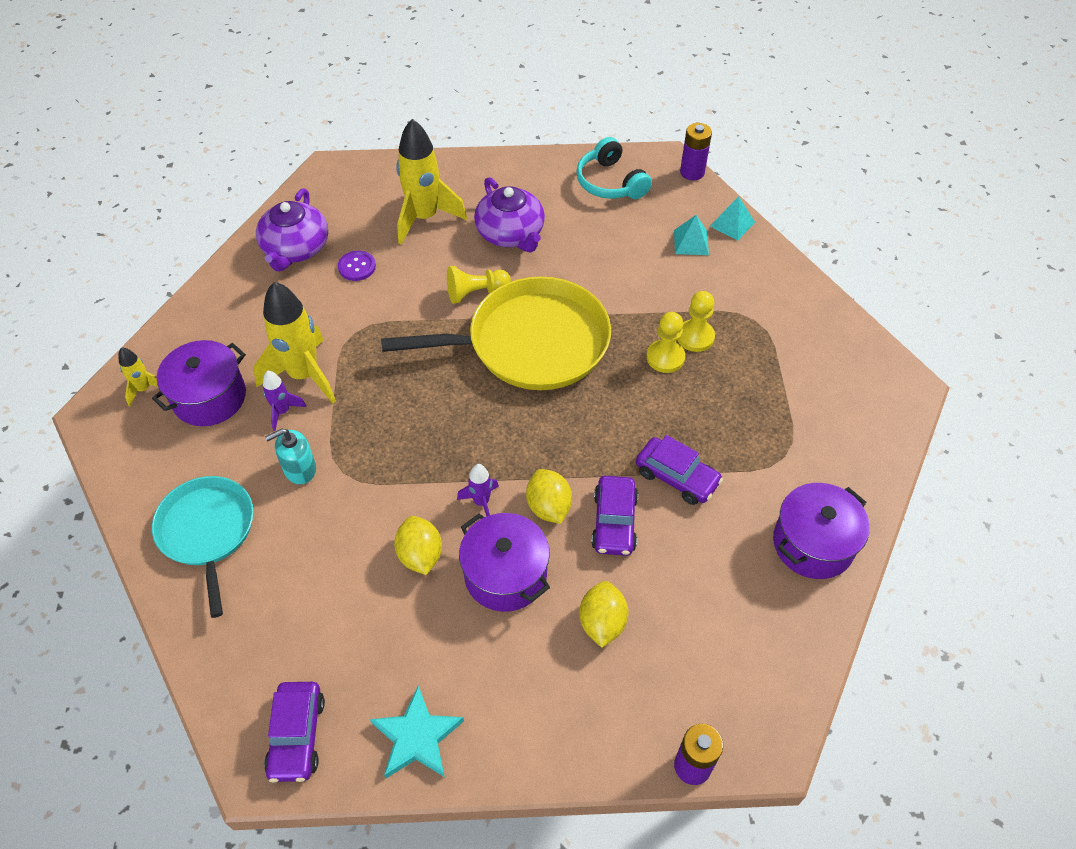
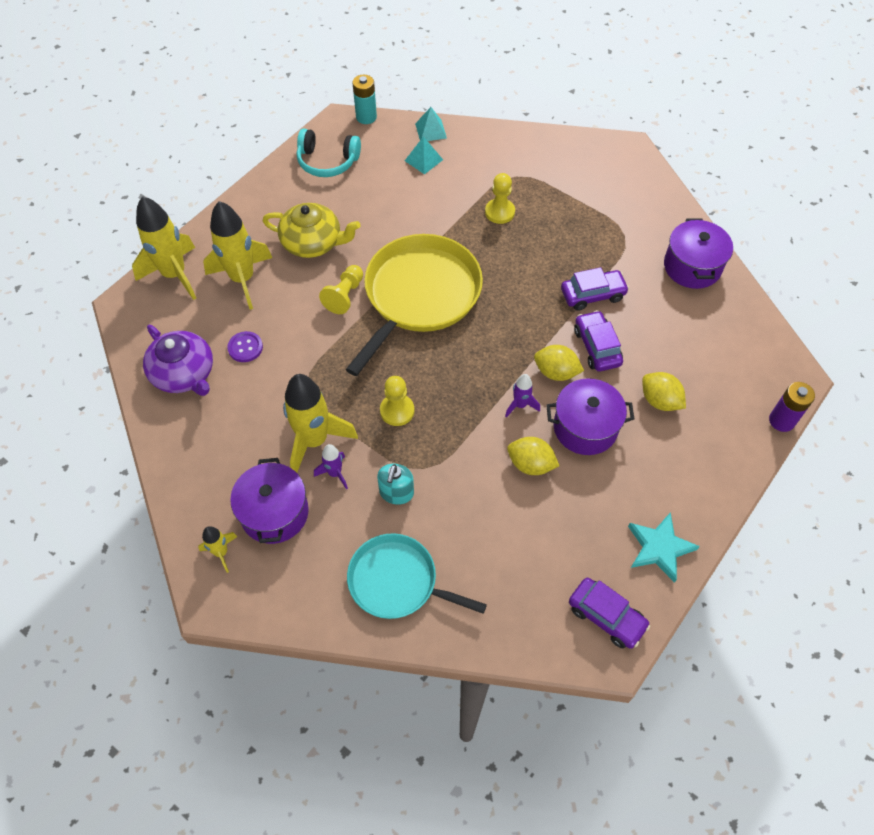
camera: 50 degrees left, 5 degrees up
purple teapot [474,177,545,252] -> yellow teapot [263,203,361,258]
purple car [591,476,638,556] -> purple car turned 150 degrees counterclockwise [574,310,623,372]
yellow pawn [647,312,685,373] -> yellow pawn moved to [380,376,415,426]
purple battery [680,123,712,180] -> turquoise battery [352,75,377,124]
none -> yellow rocket [132,196,196,300]

